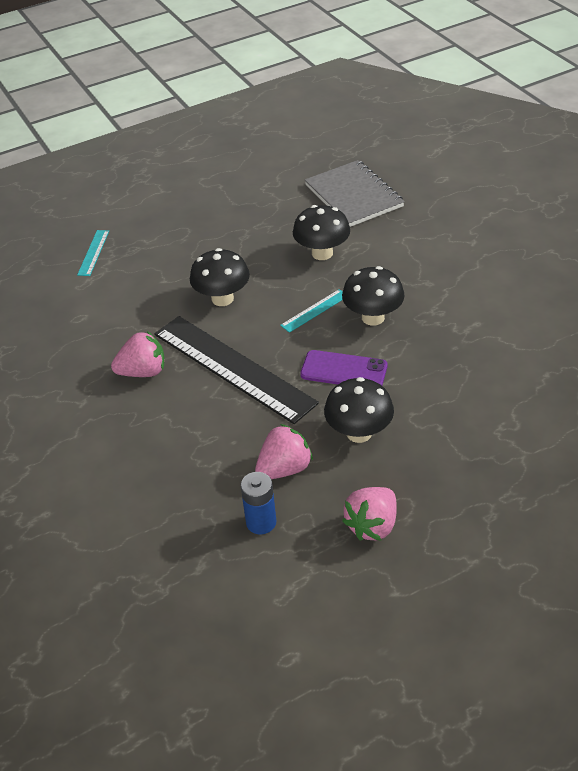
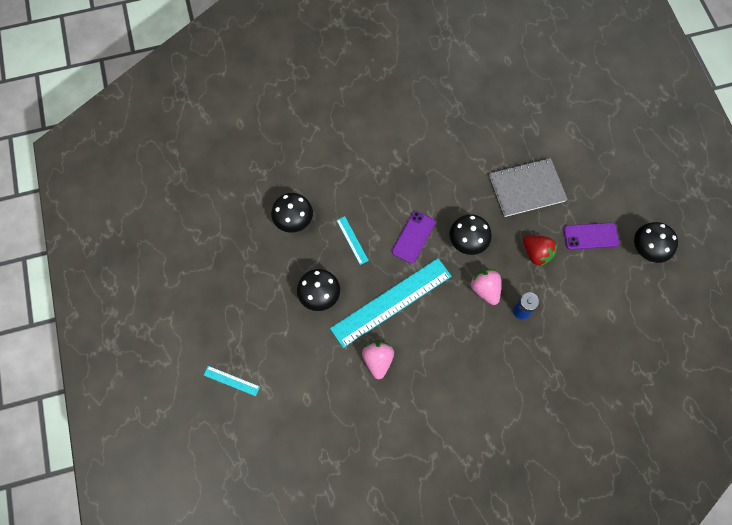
camera: 80 degrees left, 25 degrees up
black ruler [154,316,319,424] -> turquoise ruler [330,258,452,348]
grey notebook [305,160,405,227] -> grey notebook moved to [489,158,568,217]
black mushroom [342,266,405,326] -> black mushroom moved to [634,222,678,263]
pink strawberry [342,487,397,541] -> red strawberry [523,235,557,267]
none -> purple phone [563,223,619,250]

